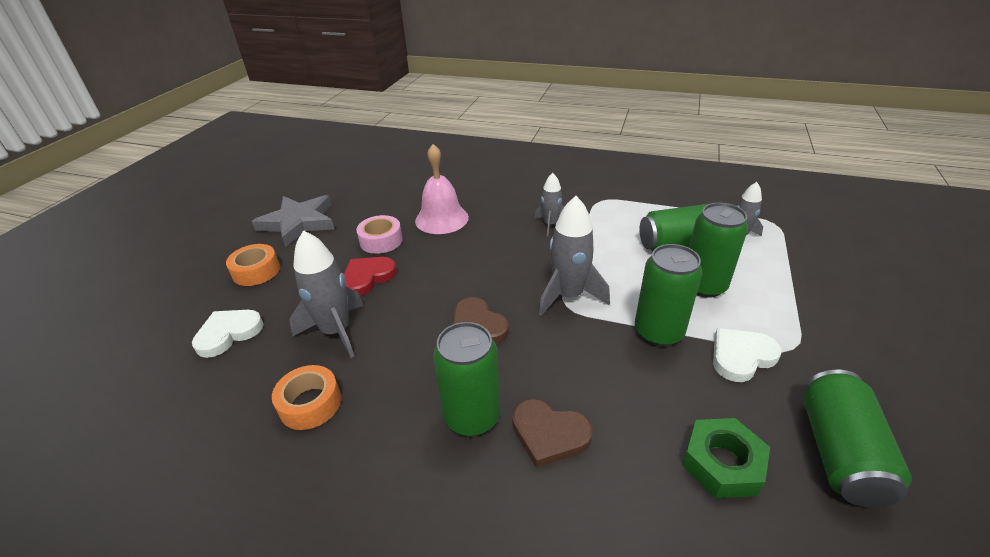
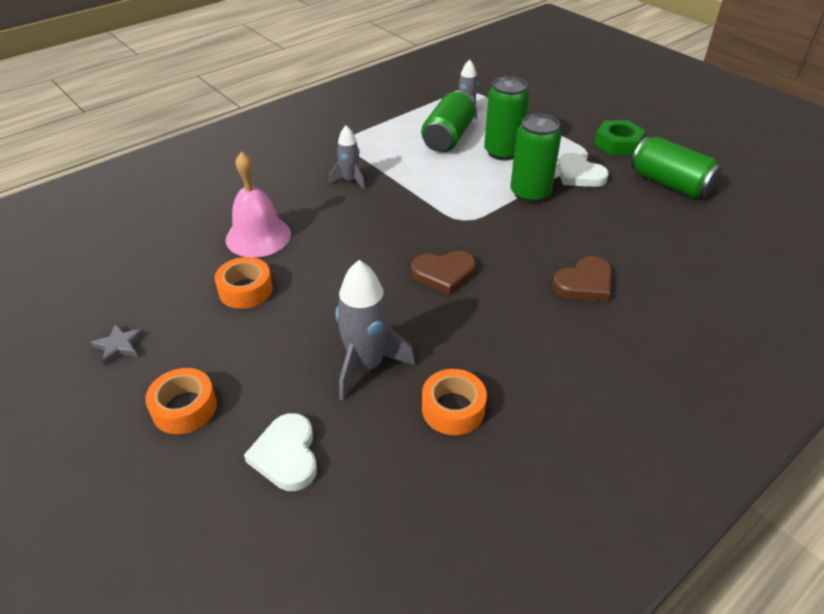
camera: 60 degrees left, 5 degrees up
grey star [252,195,334,247] -> grey star [90,323,145,366], size x0.45
red heart [344,257,397,296] -> none
pink tape [356,215,403,254] -> orange tape [215,257,273,309]
green can [433,322,501,436] -> none
grey rocket [539,196,610,316] -> none
green nut [682,418,770,498] -> green nut moved to [594,120,645,155]
white heart [713,328,782,382] -> white heart turned 45 degrees counterclockwise [557,153,609,187]

